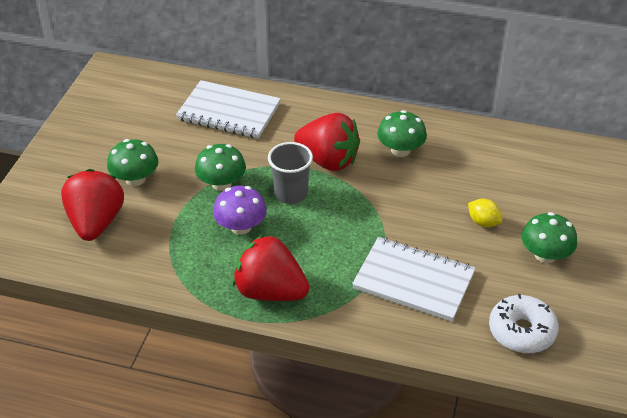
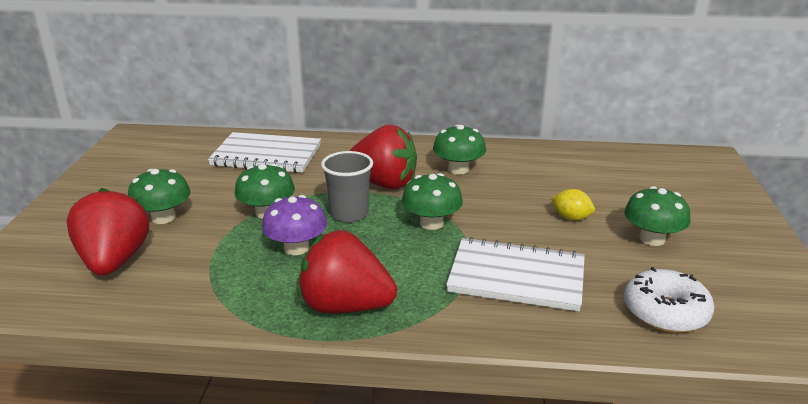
camera: 10 degrees left, 15 degrees down
none -> green mushroom [402,173,463,230]

